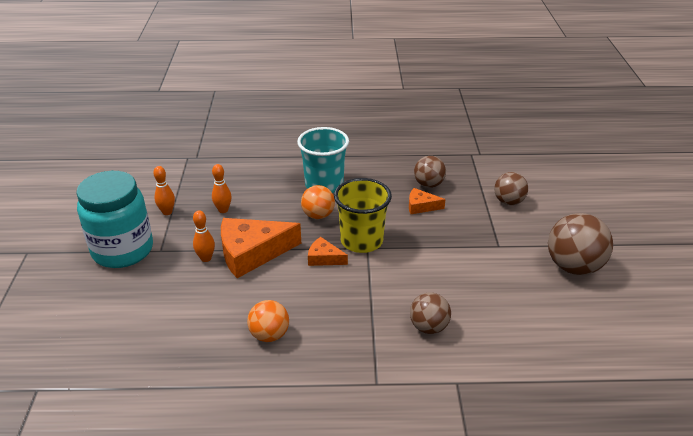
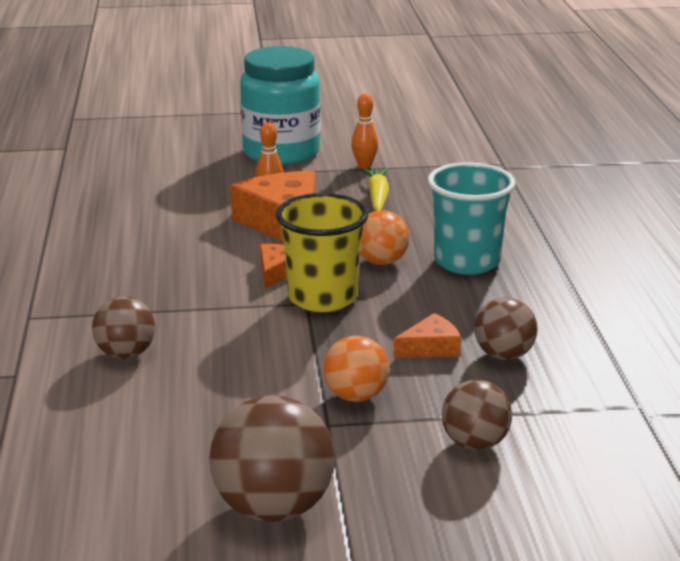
camera: 85 degrees right, 10 degrees down
orange bowling pin [212,164,232,213] -> yellow carrot [363,168,389,211]
orange ball [247,300,289,342] -> orange ball moved to [323,335,389,402]
orange cheese [409,188,446,214] -> orange cheese turned 60 degrees clockwise [393,313,461,358]

